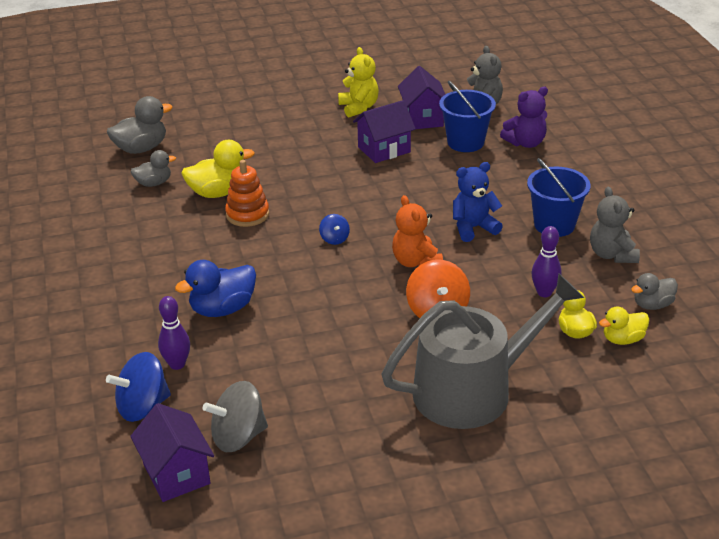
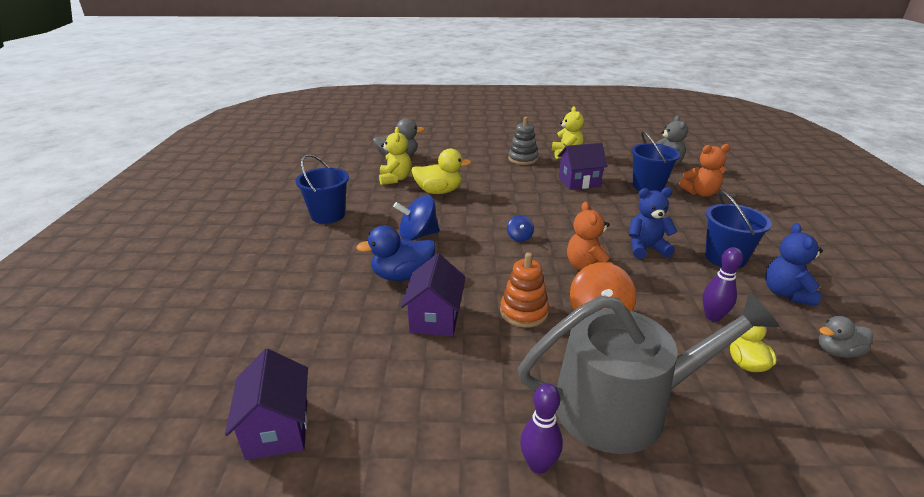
camera: 15 degrees right, 5 degrees down
blue spinning top [106,352,171,422] -> blue spinning top moved to [393,195,439,240]
grey duck [130,150,176,187] -> yellow teddy bear [379,127,412,185]
purple bowling pin [158,296,190,370] -> purple bowling pin moved to [520,383,563,474]
grey spinning top [203,381,268,452] -> none
orange stacking toy [225,160,269,227] -> orange stacking toy moved to [500,252,549,328]
purple house [398,66,446,129] -> purple house moved to [401,253,465,336]
purple teddy bear [500,87,548,148] -> orange teddy bear [679,144,730,197]
grey teddy bear [590,187,640,263] -> blue teddy bear [765,223,823,306]
yellow duck [599,306,649,345] -> none
none -> blue bucket [296,154,349,224]
none -> grey stacking toy [508,117,538,165]

